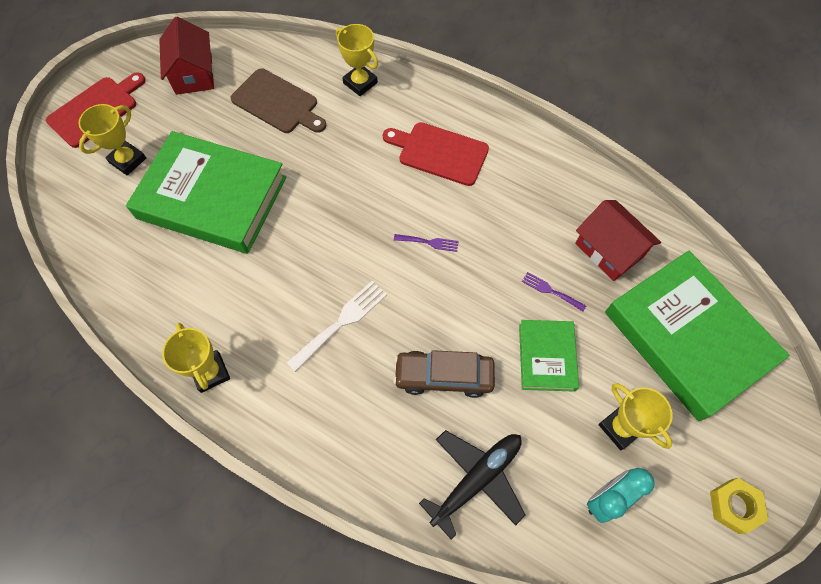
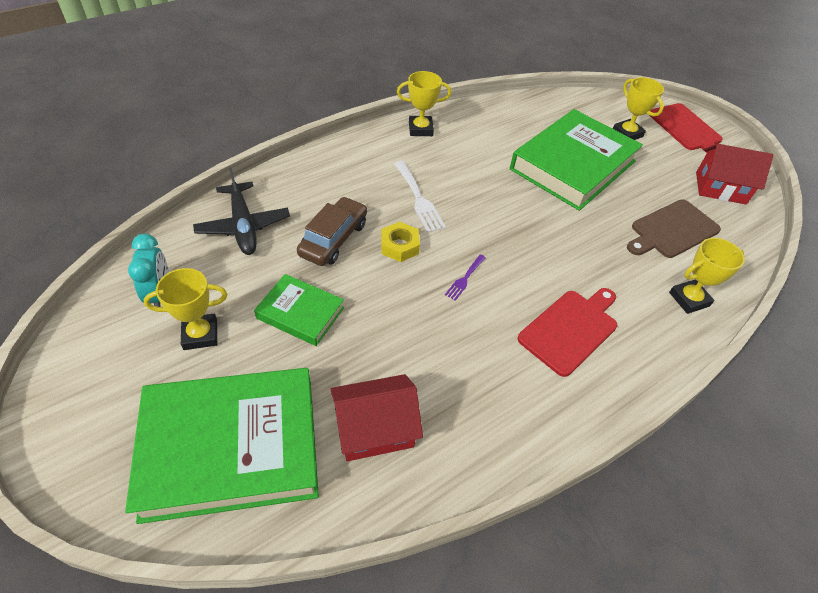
camera: 110 degrees right, 15 degrees down
purple fork [522,272,586,311] -> none
yellow nut [710,478,768,534] -> yellow nut moved to [381,222,420,262]

